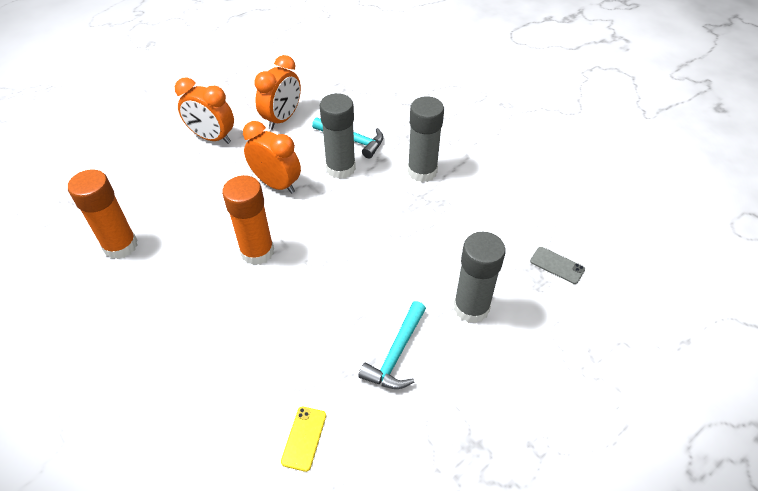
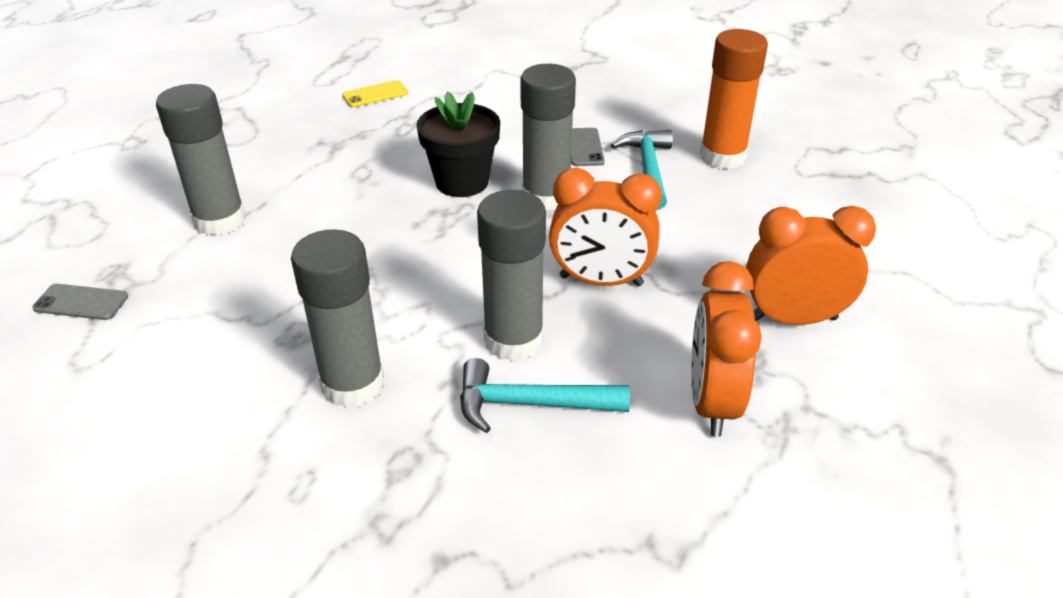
camera: 155 degrees right, 10 degrees down
orange glue stick [222,175,274,265] -> grey glue stick [520,64,576,211]
yellow phone [281,407,326,472] -> yellow phone turned 75 degrees clockwise [342,80,408,107]
turquoise hammer [358,301,426,389] -> turquoise hammer moved to [611,130,673,210]
none -> black flower pot [416,91,500,197]
none -> grey phone [571,128,604,166]

